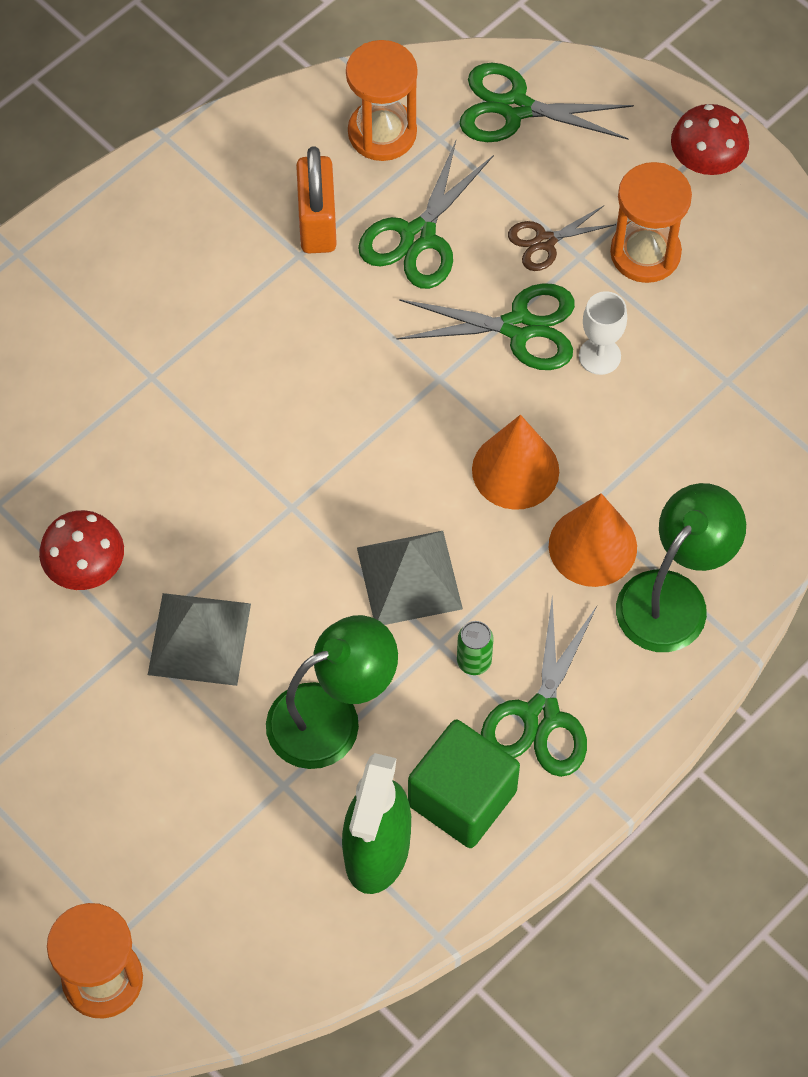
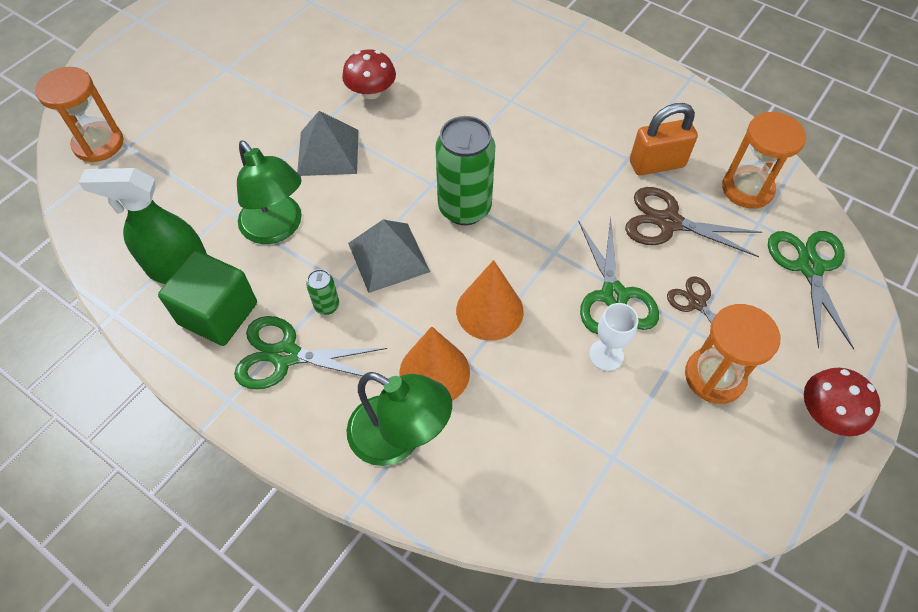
camera: 80 degrees right, 5 degrees down
green scissors [358,141,494,289] -> brown scissors [625,187,762,257]
none -> green can [435,116,495,225]

